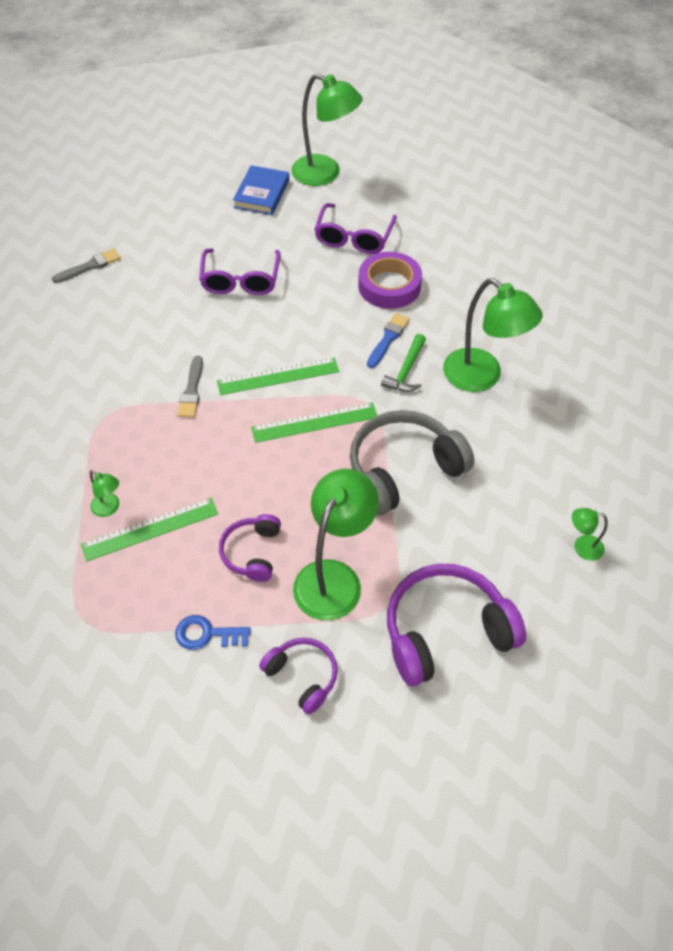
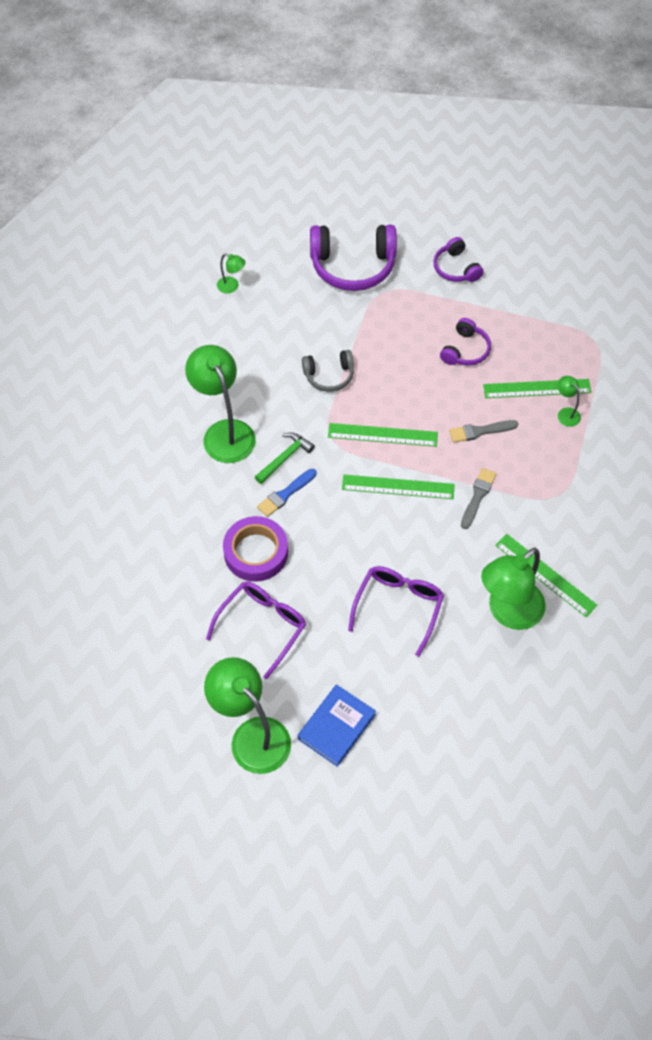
camera: 160 degrees left, 5 degrees up
grey brush [52,248,121,283] -> grey brush moved to [449,420,518,443]
blue key [175,615,251,650] -> none
green lamp [293,469,379,621] -> green lamp moved to [481,548,546,630]
grey headphones [350,410,475,515] -> grey headphones [302,350,354,392], size x0.55
none -> green ruler [495,534,598,617]

